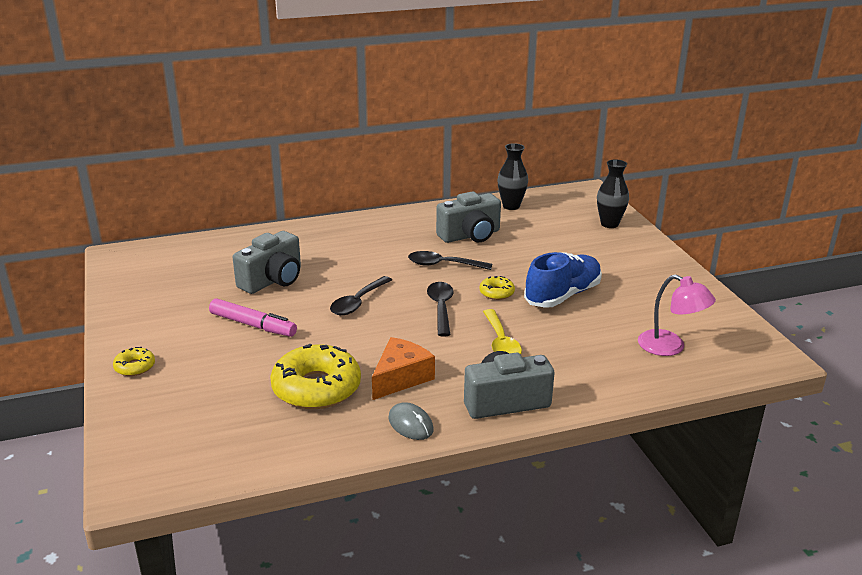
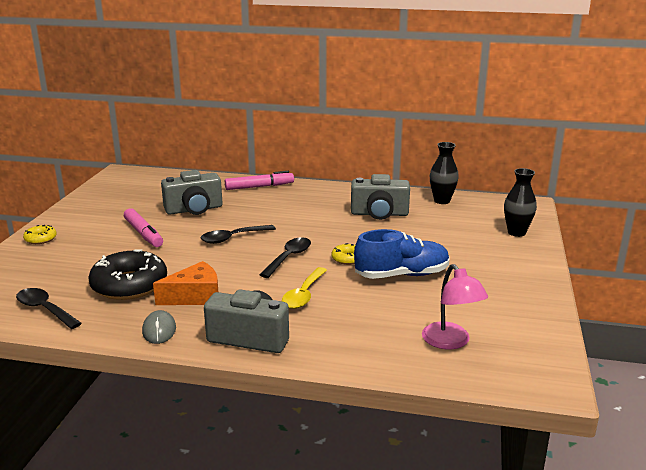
camera: 30 degrees right, 5 degrees down
yellow donut [270,344,361,409] -> black donut [88,249,167,300]
black spoon [408,251,492,270] -> black spoon moved to [16,288,82,329]
none -> pink marker [225,171,294,190]

